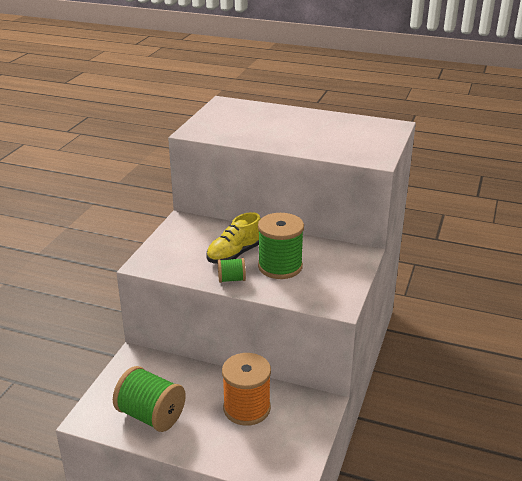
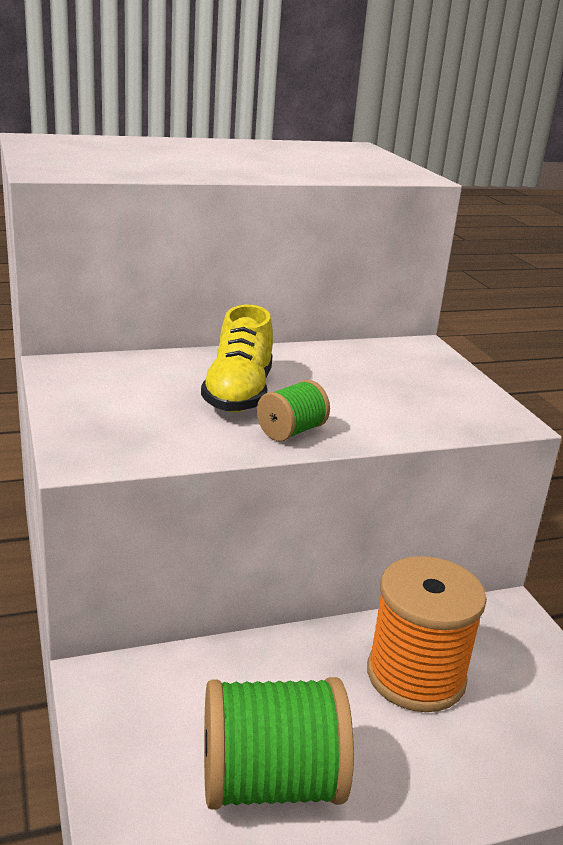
camera: 40 degrees left, 5 degrees down
green spool [258,213,304,279] -> none

